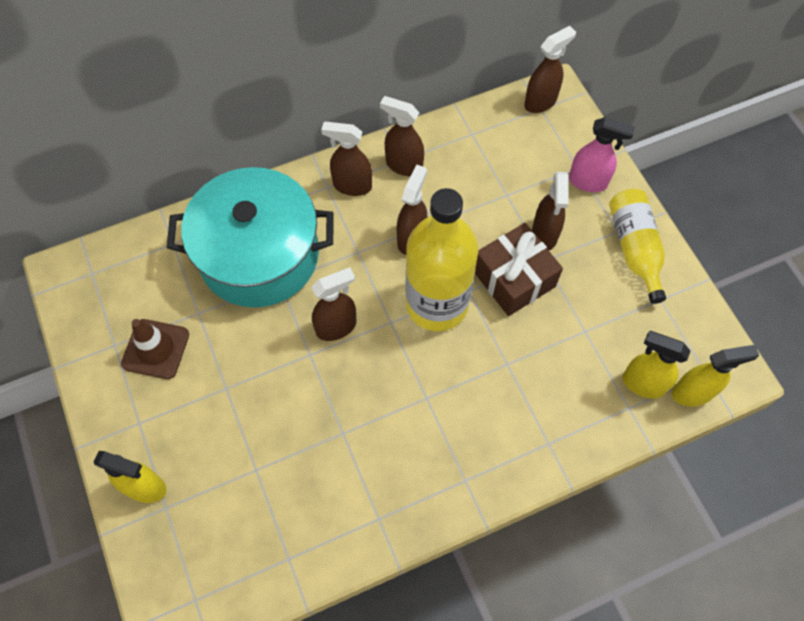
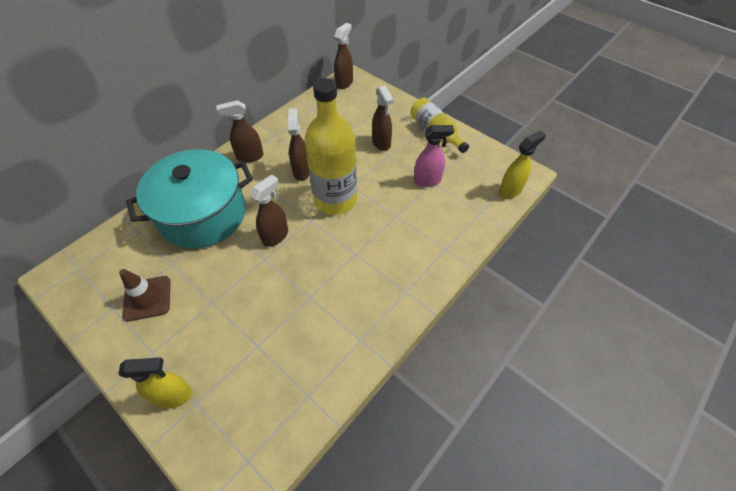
camera: 25 degrees left, 10 degrees down
brown spray bottle [380,96,424,176] -> none
brown gift [475,223,563,316] -> none
pink spray bottle [569,117,635,192] -> pink spray bottle moved to [414,125,454,187]
yellow spray bottle [623,331,690,399] -> none

